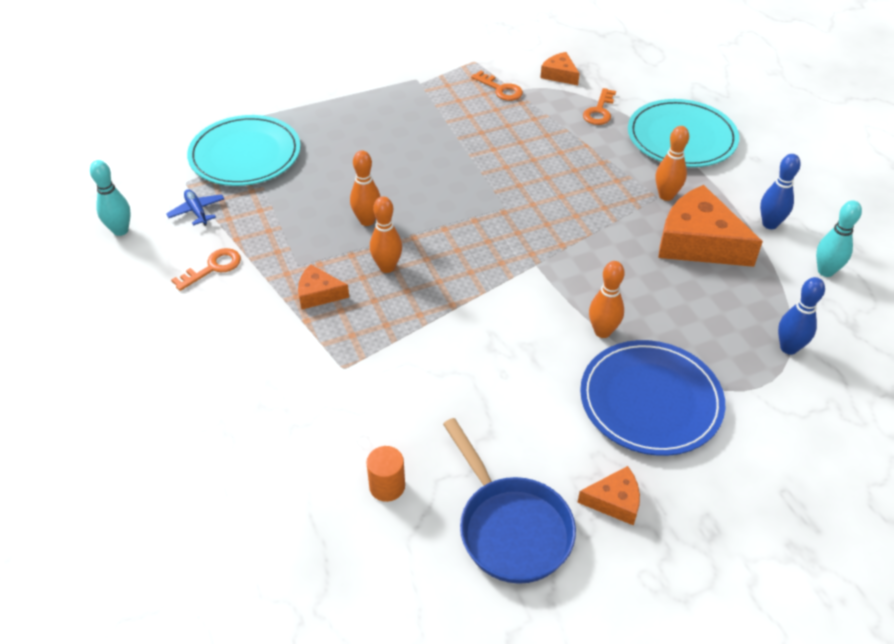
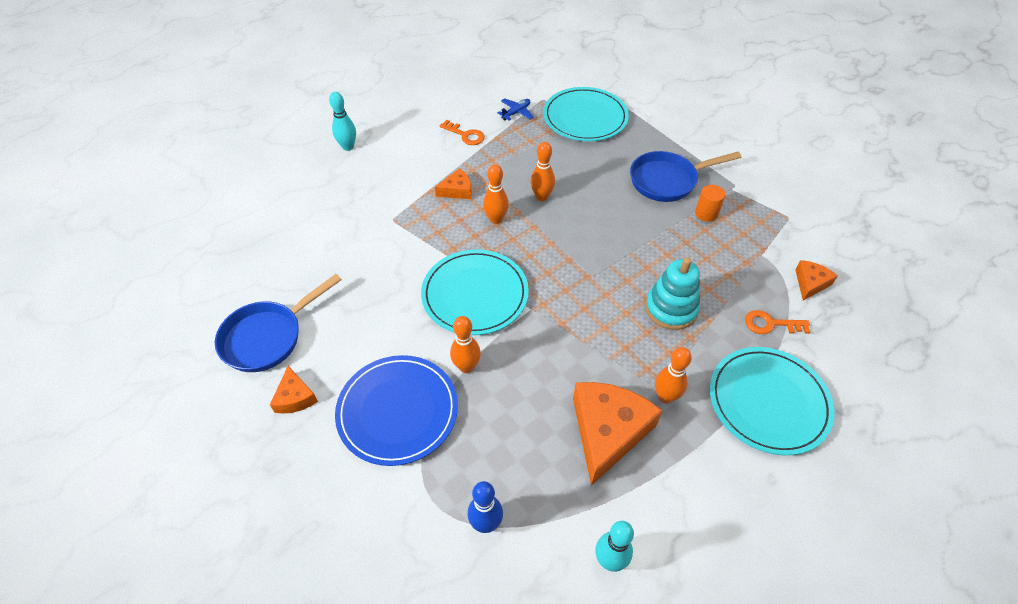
camera: 75 degrees right, 5 degrees up
turquoise bowling pin [90,160,131,236] -> turquoise bowling pin moved to [329,92,356,151]
orange cheese [298,264,349,310] -> orange cheese turned 75 degrees clockwise [435,168,472,199]
orange cylinder [366,446,405,502] -> orange cylinder moved to [695,185,725,222]
orange key [471,70,523,101] -> none
blue bowling pin [760,154,801,229] -> none
none -> turquoise plate [421,249,529,335]
none -> blue pan [630,151,741,202]
none -> turquoise stacking toy [645,257,700,330]

